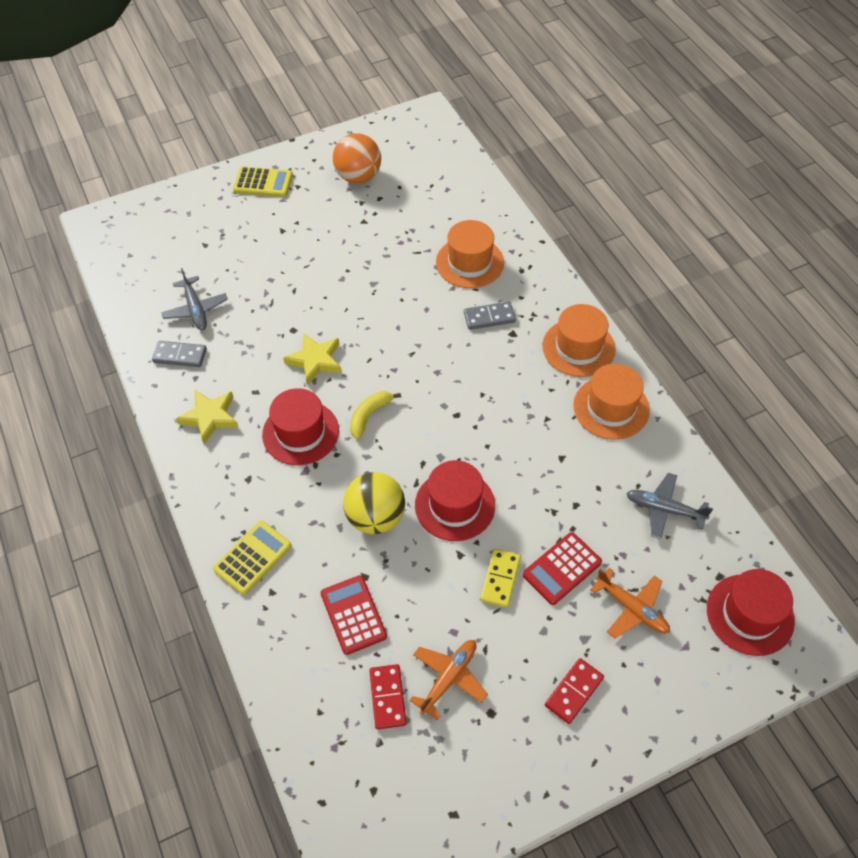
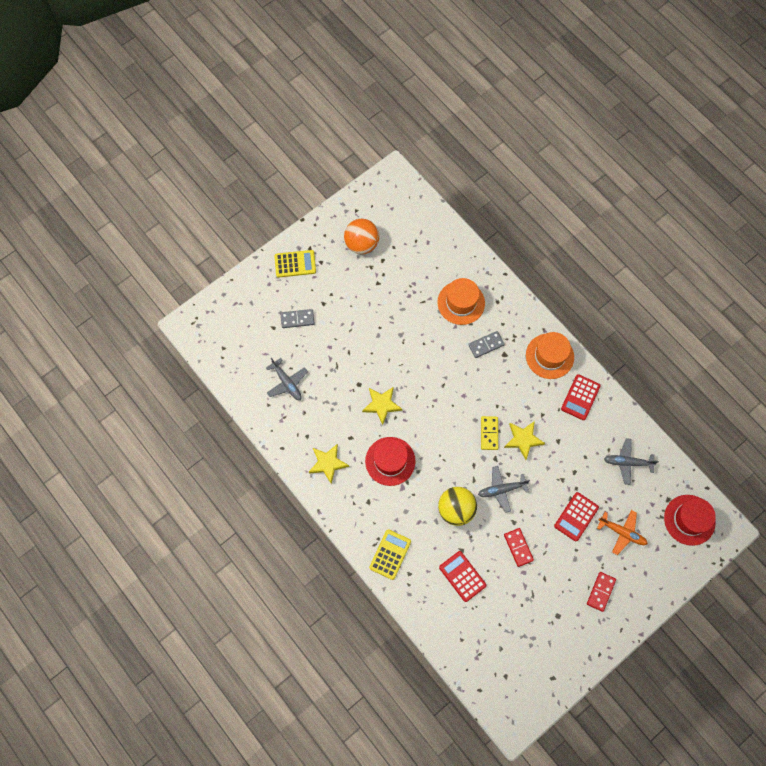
camera: 15 degrees left, 15 degrees up
grey domino [152,341,207,367] -> grey domino moved to [281,309,315,328]
yellow banana [350,391,401,439] -> none
red domino [369,664,407,729] -> red domino moved to [504,528,534,567]
orange plane [410,640,488,720] -> none
red hat [415,460,495,541] -> grey plane [478,466,530,513]
yellow domino [480,549,521,608] -> yellow domino moved to [481,416,498,450]
orange hat [573,364,650,440] -> red calculator [561,374,601,420]
none -> yellow star [504,421,545,460]

